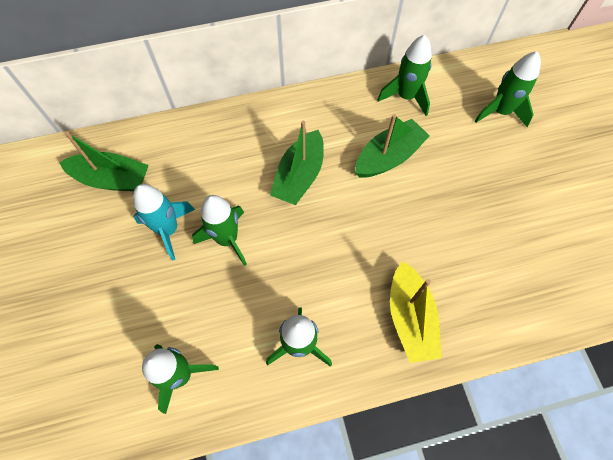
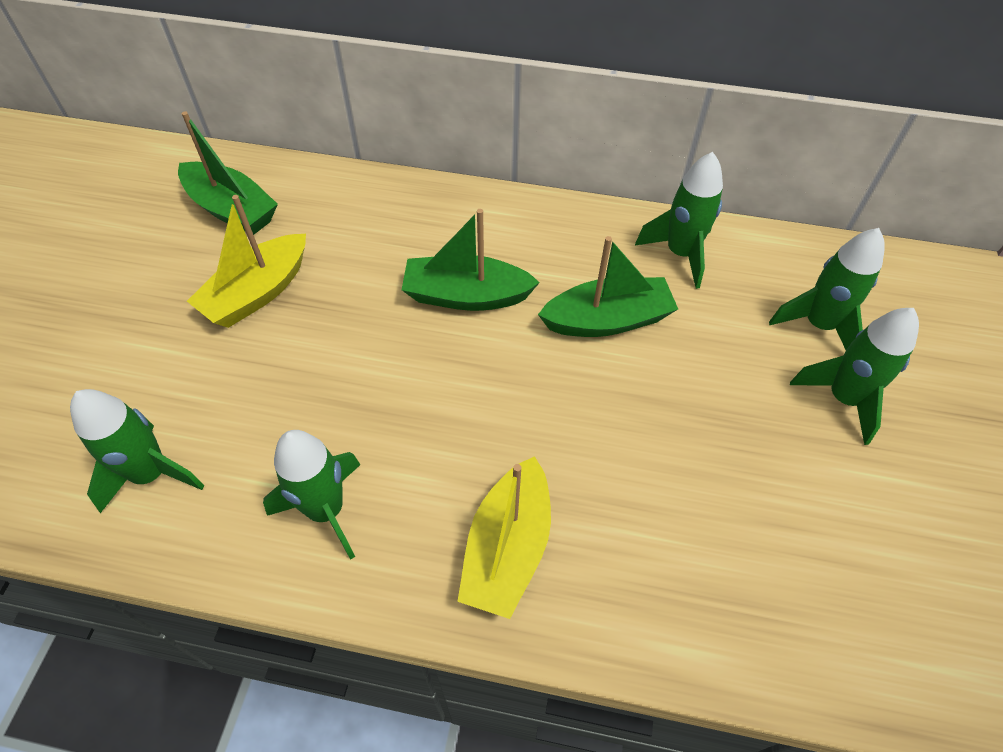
camera: 25 degrees right, 10 degrees down
turquoise rocket [133,184,195,261] -> yellow boat [187,195,306,328]
green rocket [192,195,247,266] -> green rocket moved to [790,308,919,445]
green boat [270,121,324,205] -> green boat turned 45 degrees clockwise [402,209,540,311]

